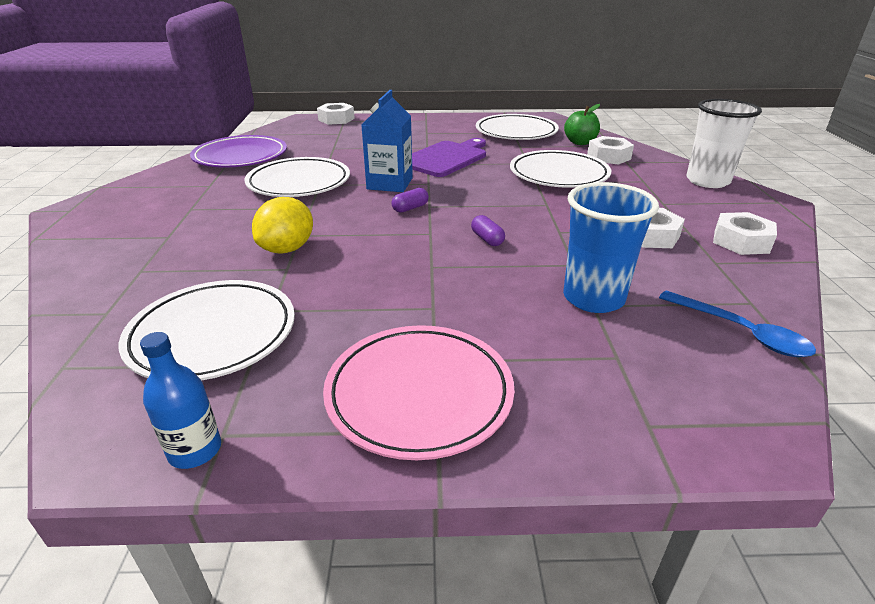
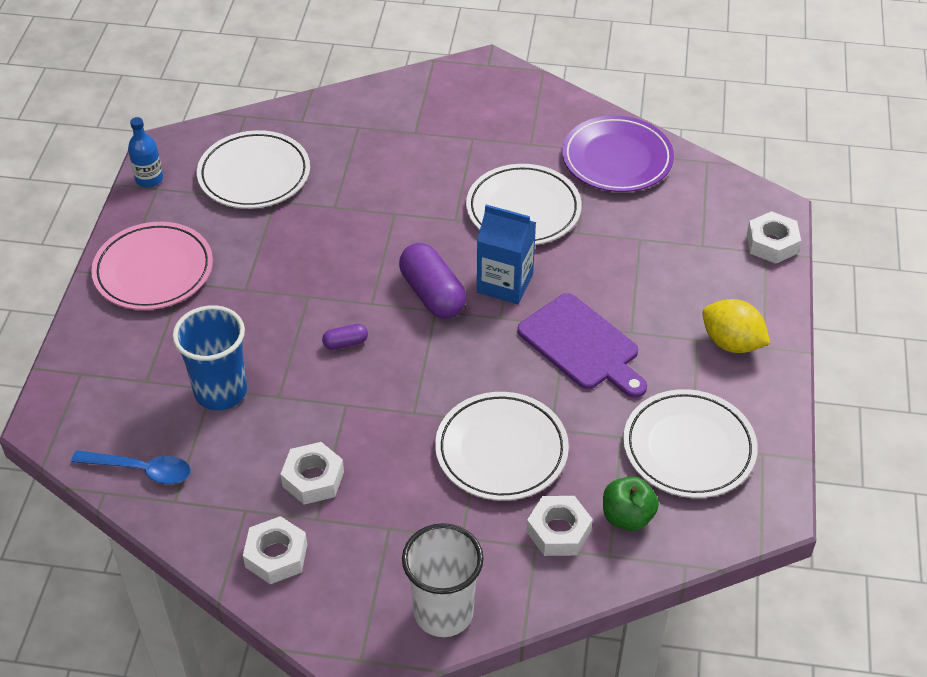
camera: 100 degrees right, 15 degrees up
yellow lemon [252,197,313,254] -> yellow lemon moved to [702,299,770,353]
purple capsule [391,188,429,213] -> purple capsule [399,243,466,319], size x2.10
blue spoon [659,290,816,357] -> blue spoon turned 135 degrees counterclockwise [71,450,191,484]

